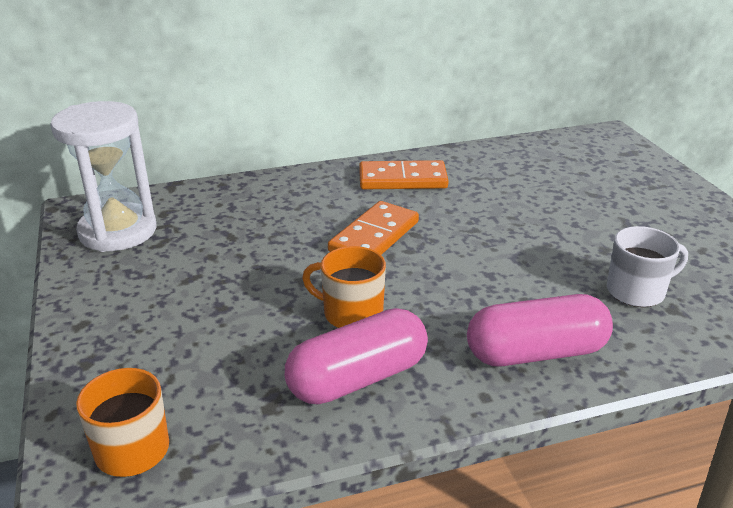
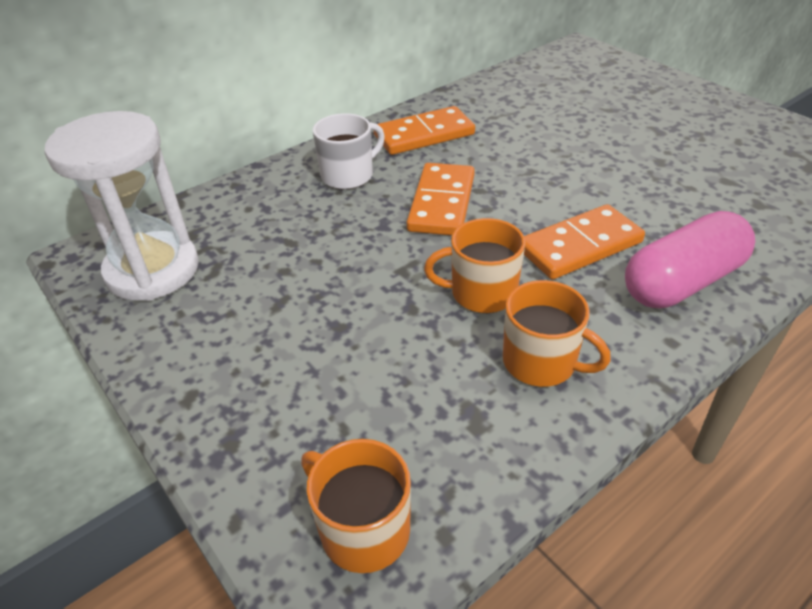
camera: 20 degrees left, 10 degrees up
pink capsule [285,308,428,405] -> orange mug [503,280,611,387]
white mug [607,226,688,307] -> white mug moved to [313,113,385,189]
none -> orange domino [524,204,645,279]

